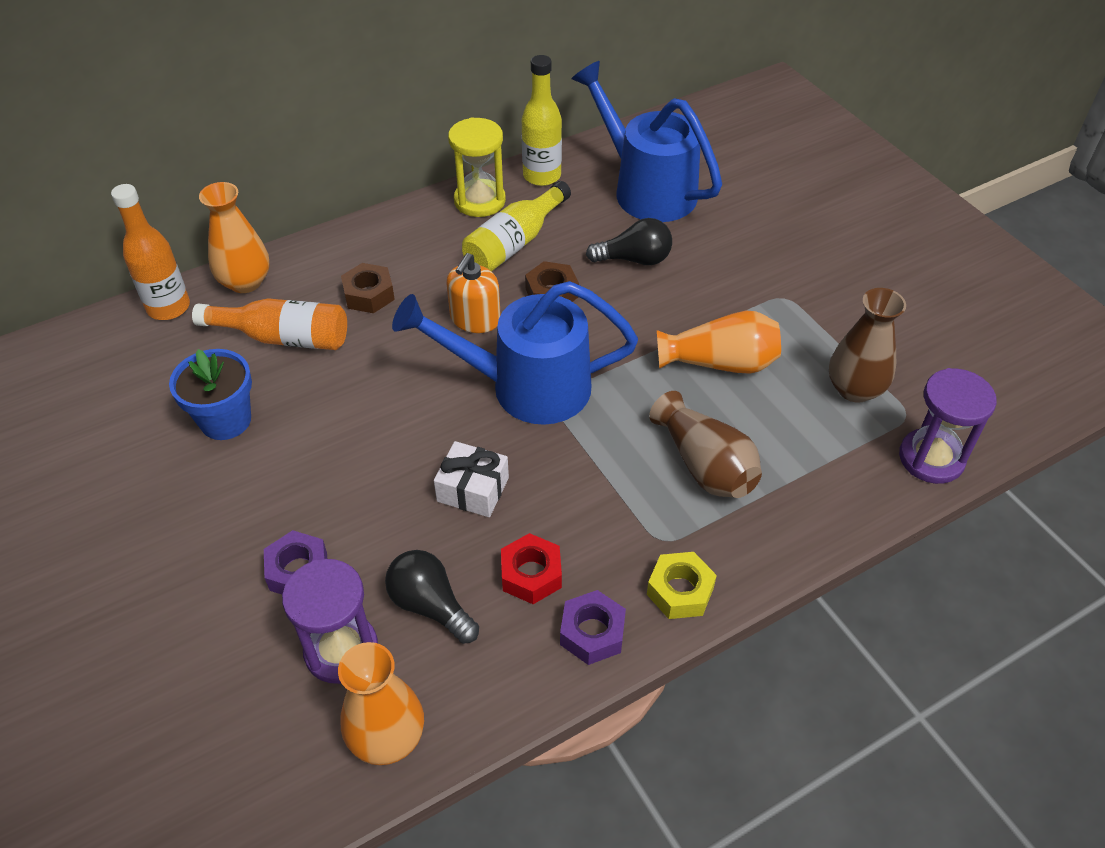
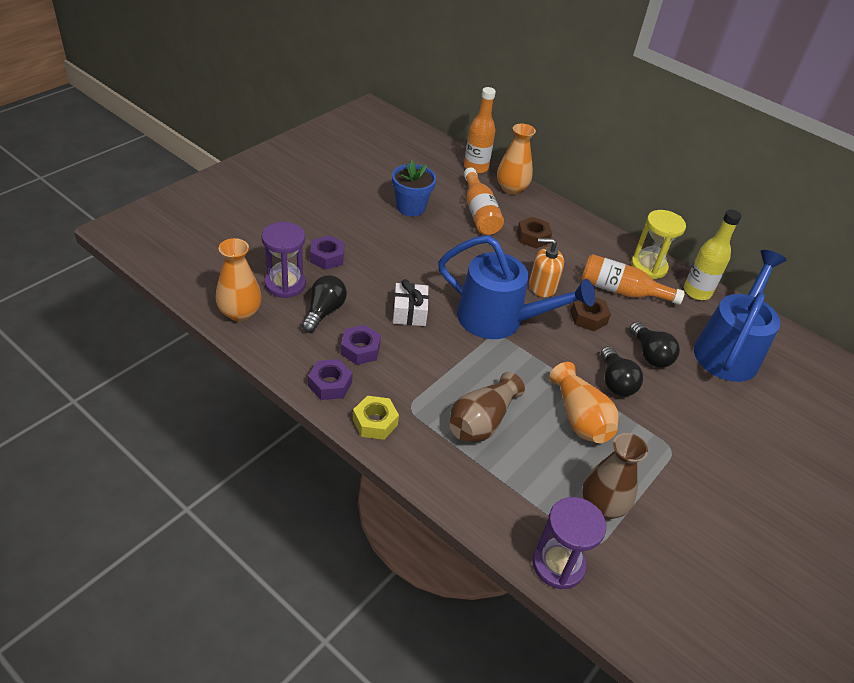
camera: 65 degrees right, 5 degrees down
blue watering can [392,281,638,425] -> blue watering can turned 135 degrees clockwise [438,235,595,339]
yellow bottle [462,181,571,272] -> orange bottle [581,254,685,305]
red nut [501,533,562,604] -> purple nut [340,325,381,365]
none -> black light bulb [601,346,643,396]

